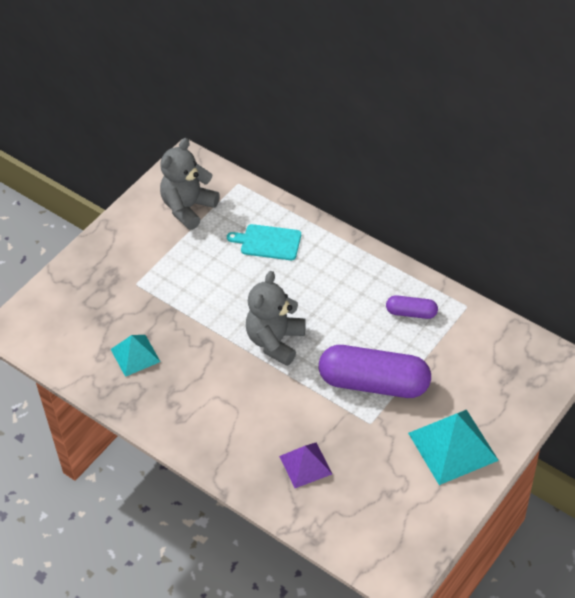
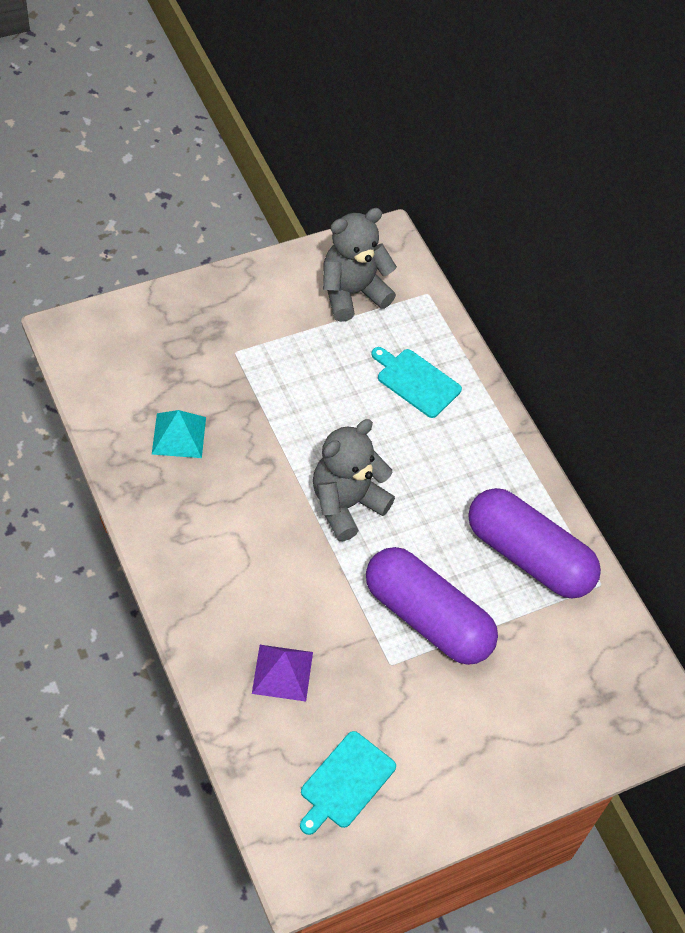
camera: 20 degrees right, 5 degrees up
purple capsule [386,295,438,319] -> purple capsule [468,488,601,599], size x2.08
turquoise pyramid [408,409,499,485] -> none
none -> turquoise cutting board [300,731,396,835]

